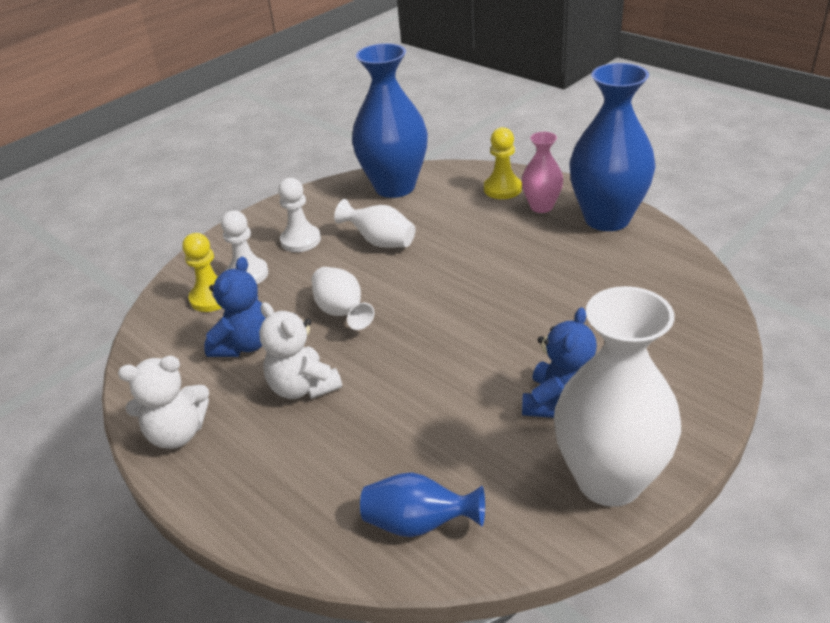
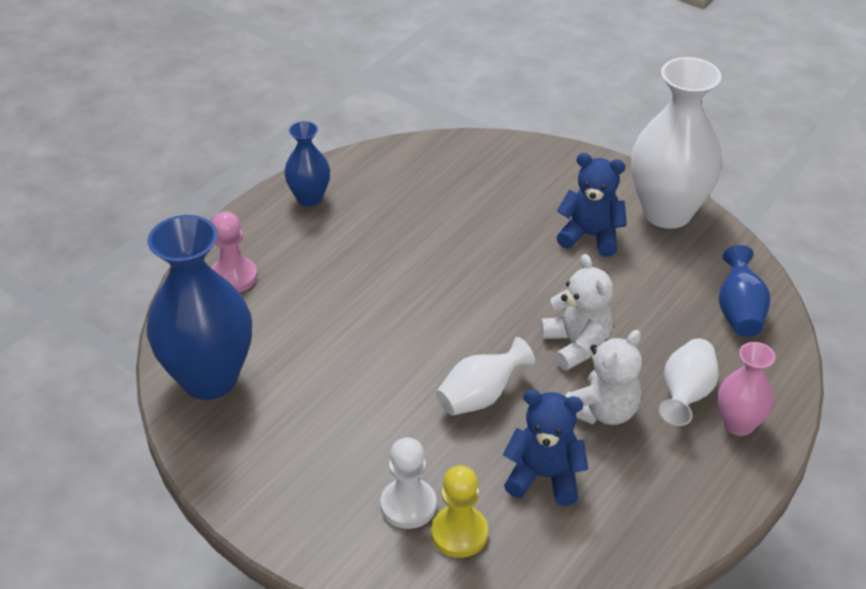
camera: 100 degrees left, 5 degrees up
white teddy bear [118,356,209,449] -> white teddy bear moved to [541,254,613,370]
white pawn [278,178,321,252] -> none
white vase [334,199,415,248] -> white vase moved to [659,338,719,426]
yellow pawn [484,127,522,199] -> pink pawn [211,211,258,293]
pink vase [522,132,563,213] -> pink vase moved to [718,342,775,436]
blue vase [569,63,656,231] -> blue vase [284,121,330,207], size x0.52

